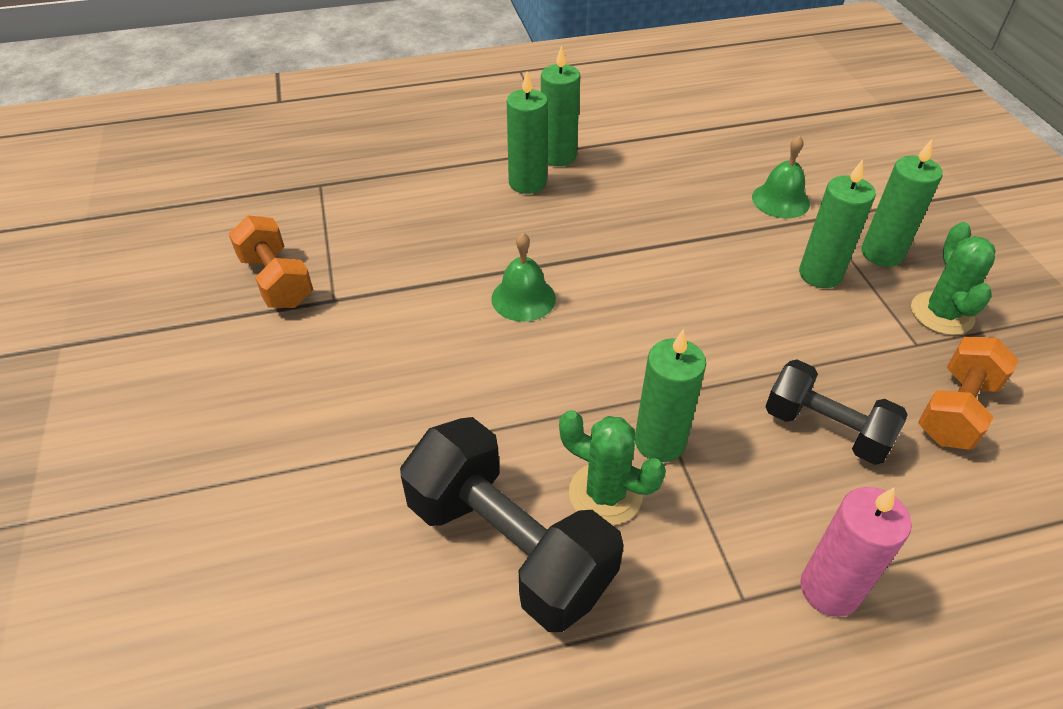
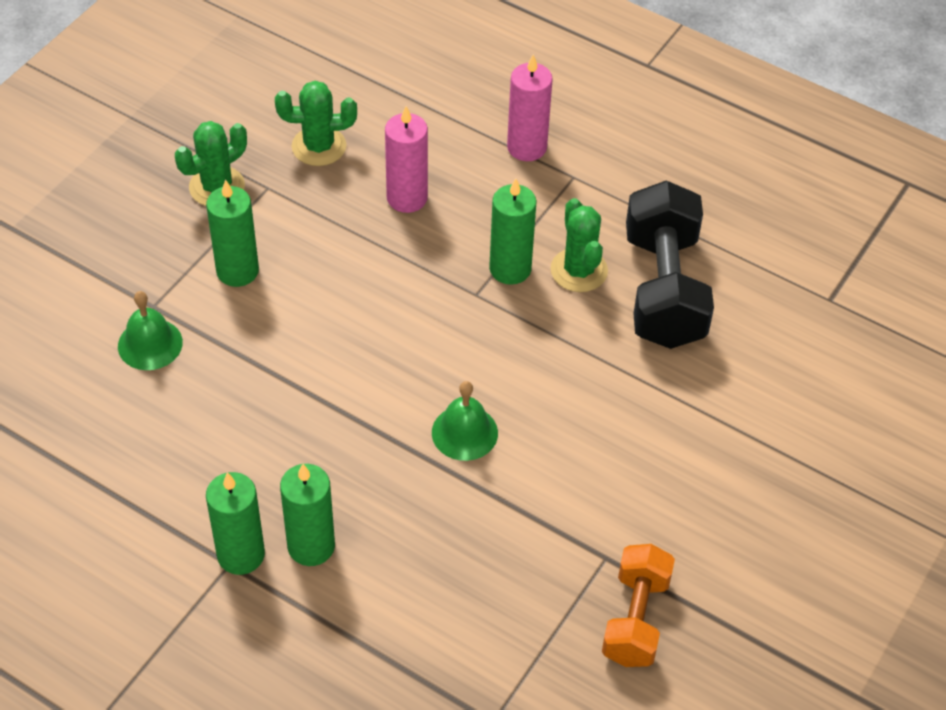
camera: 135 degrees left, 5 degrees up
black dumbbell [765,359,908,465] -> pink candle [385,106,428,213]
green candle [861,139,943,267] -> none
orange dumbbell [918,337,1019,450] -> green cactus [275,81,357,166]

